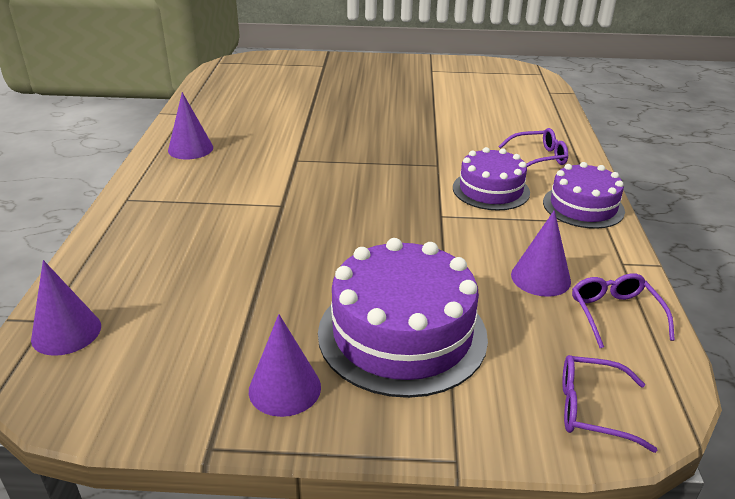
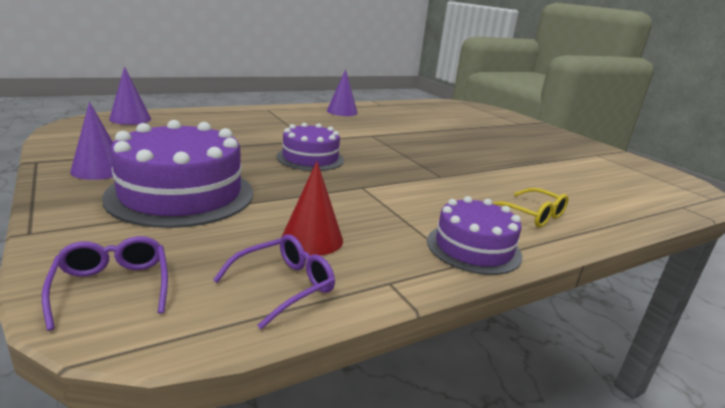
camera: 55 degrees right, 10 degrees down
purple cake [453,147,530,211] -> purple cake moved to [276,123,344,171]
purple glasses [498,128,568,167] -> yellow glasses [492,188,569,228]
purple cone [511,210,571,297] -> red cone [281,161,343,256]

